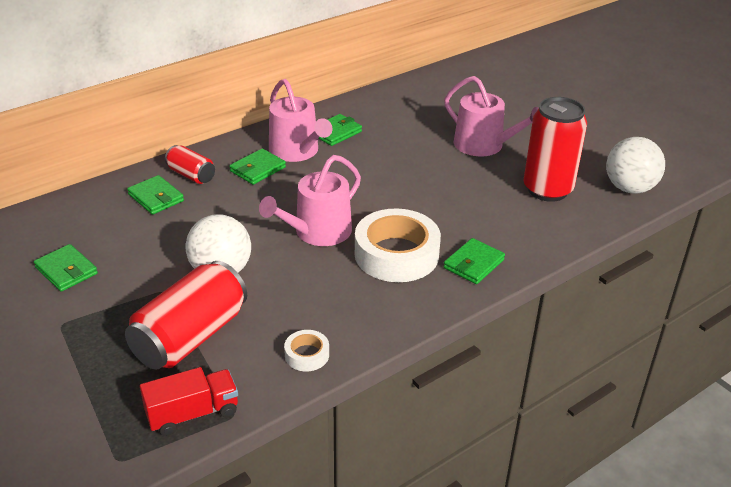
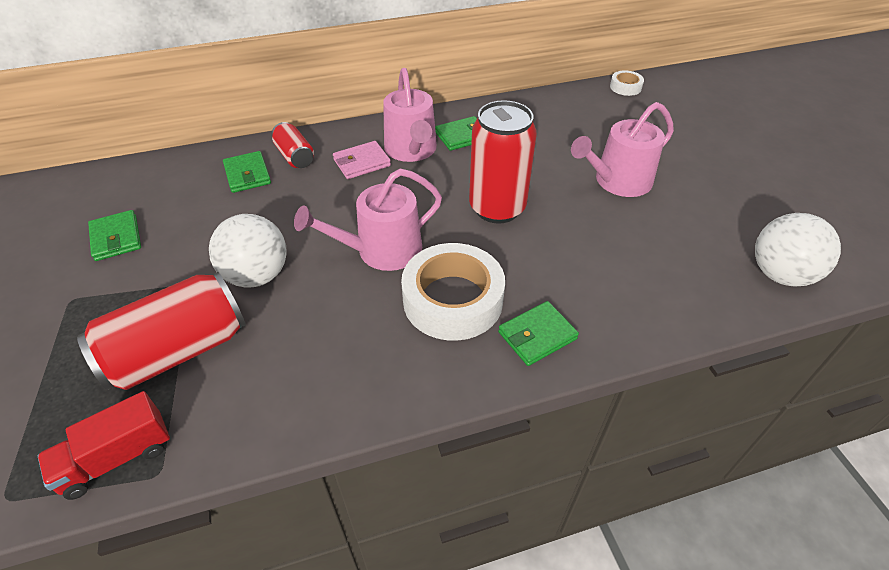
camera: 20 degrees right, 10 degrees up
red truck [140,367,238,436] -> red truck turned 150 degrees clockwise [38,391,170,500]
green wallet [229,148,286,185] -> pink wallet [333,141,391,179]
white tape [284,330,329,371] -> white tape moved to [610,71,644,96]
pink watering can [444,76,539,156] -> pink watering can turned 90 degrees clockwise [571,102,674,197]
red can [523,97,587,202] -> red can moved to [469,100,537,223]

